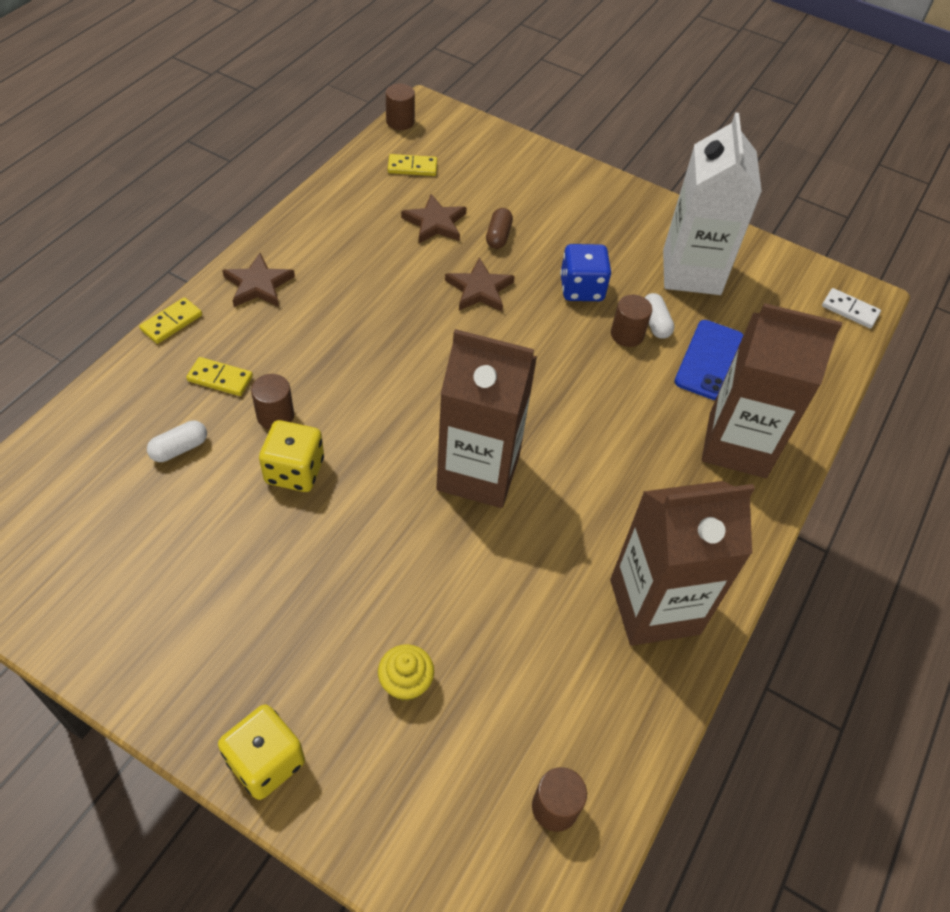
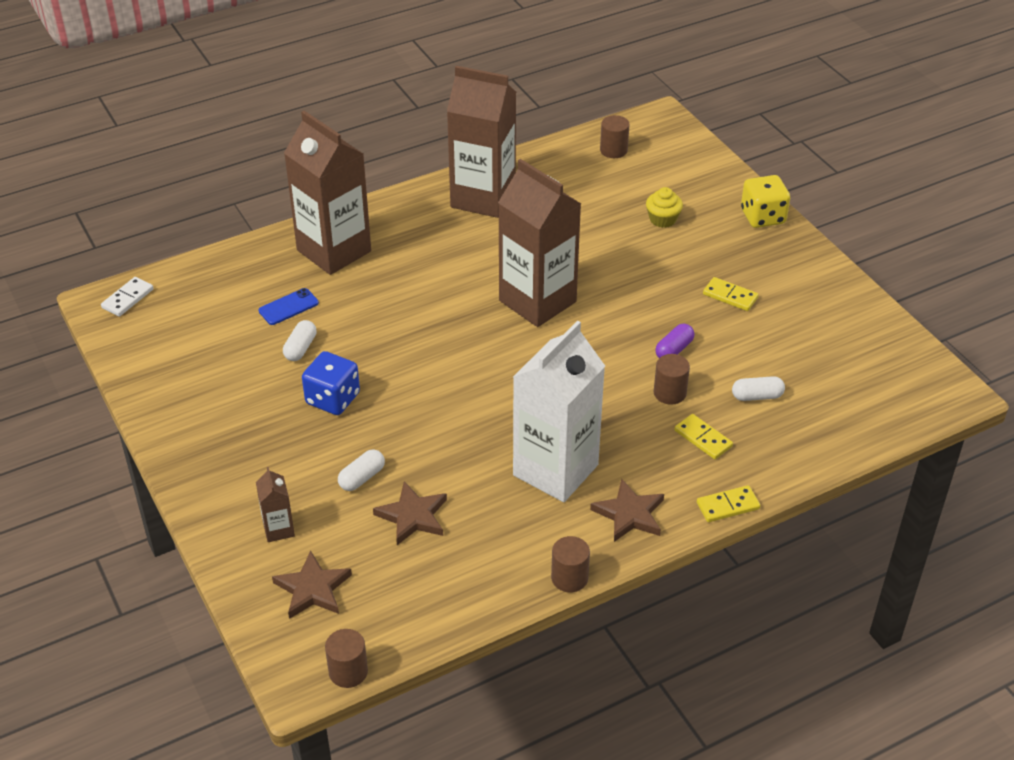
camera: 145 degrees left, 10 degrees down
yellow dice [259,420,324,492] -> purple capsule [655,324,694,358]
yellow domino [388,154,437,176] -> yellow domino moved to [703,277,759,311]
brown star [445,257,515,312] -> brown star moved to [272,551,352,619]
brown capsule [486,208,513,249] -> white capsule [338,449,385,491]
brown cylinder [611,295,652,347] -> brown cylinder moved to [551,536,590,593]
white carton [663,112,762,295] -> white carton moved to [513,321,605,502]
blue phone [675,320,743,400] -> blue phone [259,288,319,325], size x0.64
white domino [822,288,881,329] -> white domino turned 60 degrees clockwise [101,277,154,317]
none -> brown carton [256,467,295,542]

